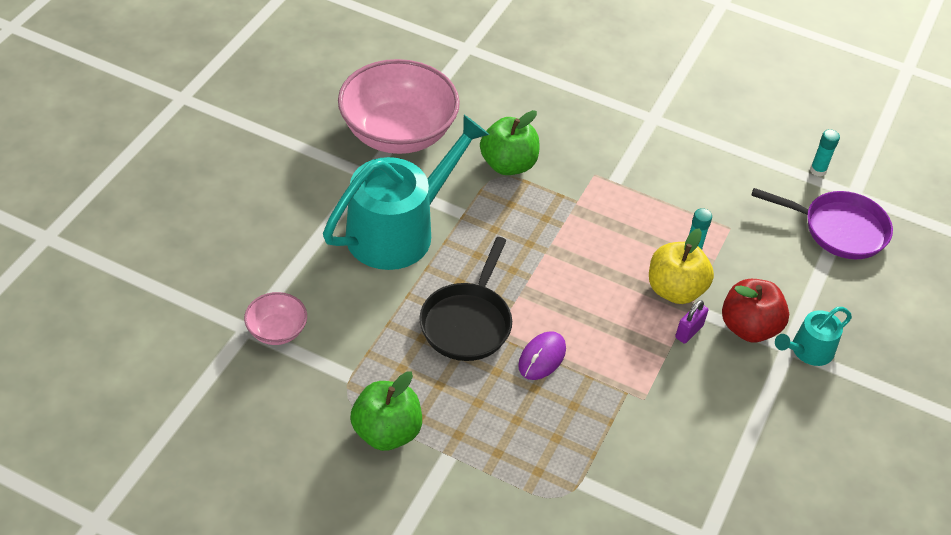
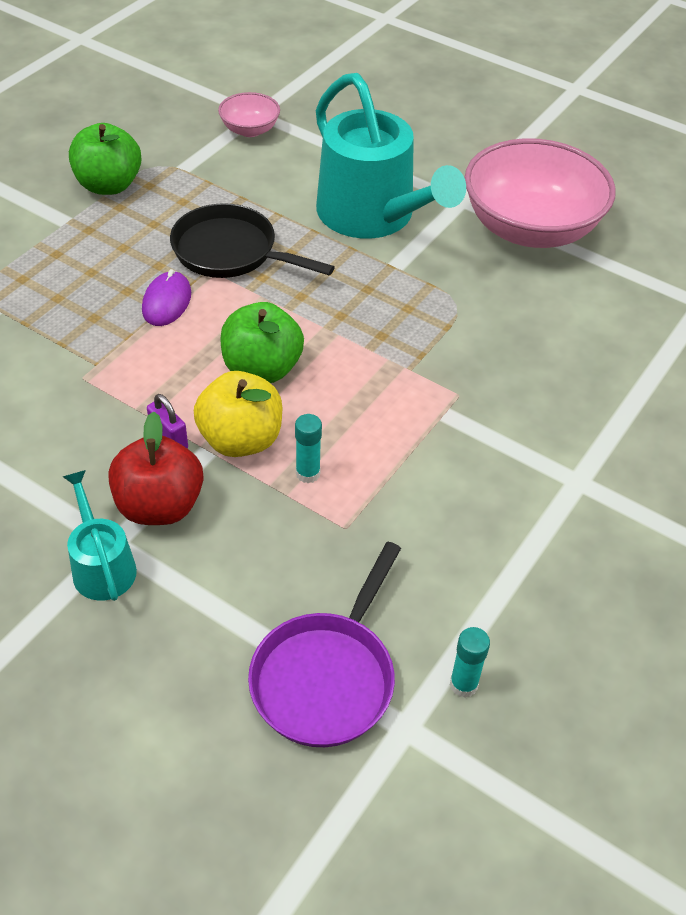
camera: 100 degrees right, 0 degrees up
green apple [480,110,539,175] -> green apple moved to [220,302,304,383]
purple mouse [518,331,566,380] -> purple mouse turned 60 degrees clockwise [142,269,191,326]

